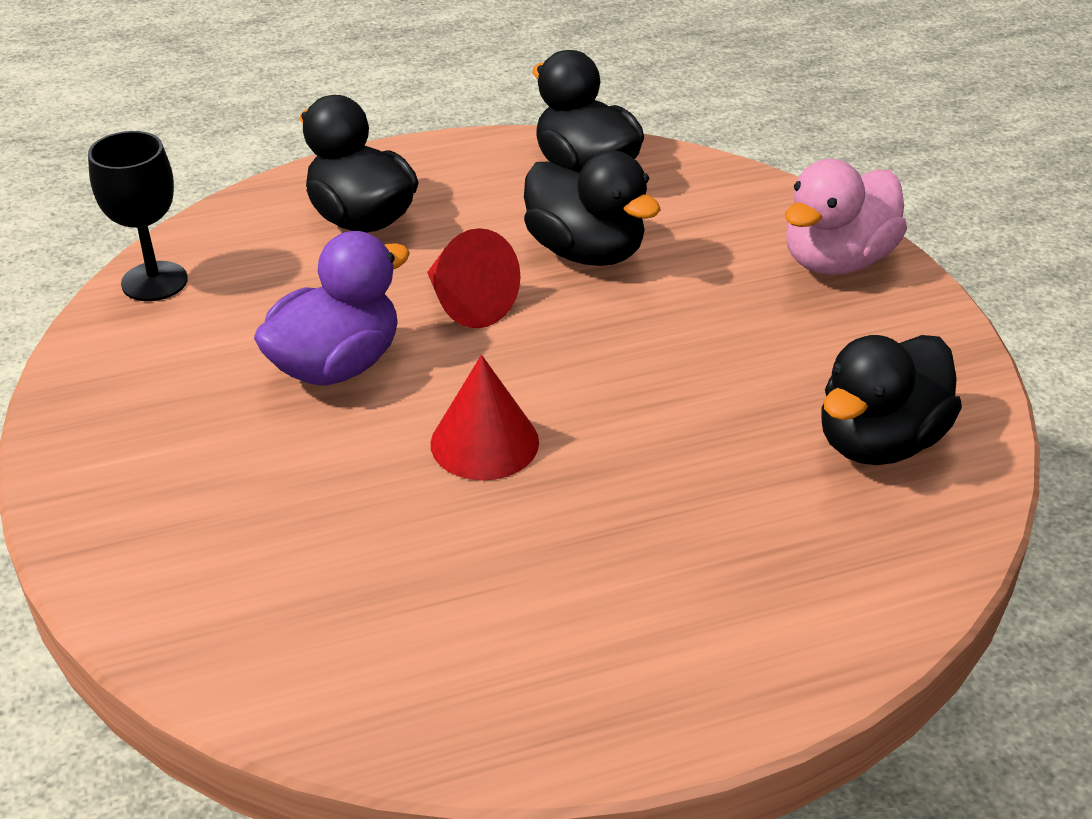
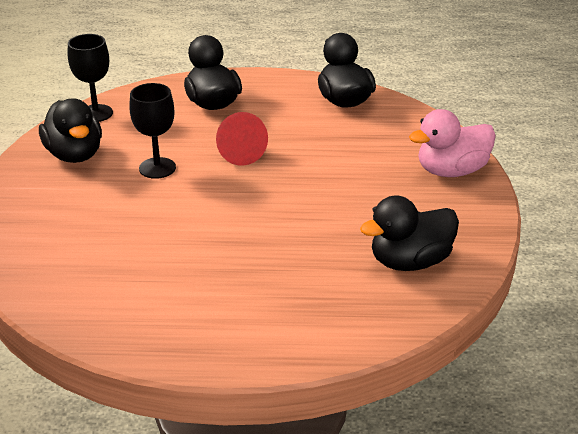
camera: 20 degrees right, 5 degrees down
purple duck [254,231,410,385] -> black goblet [129,83,176,179]
red cone [431,355,539,481] -> none
black duck [524,151,661,266] -> black duck moved to [39,98,102,163]

